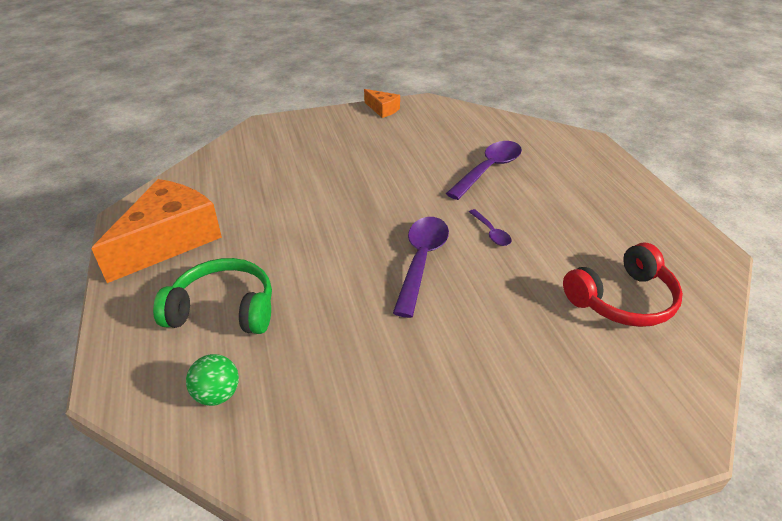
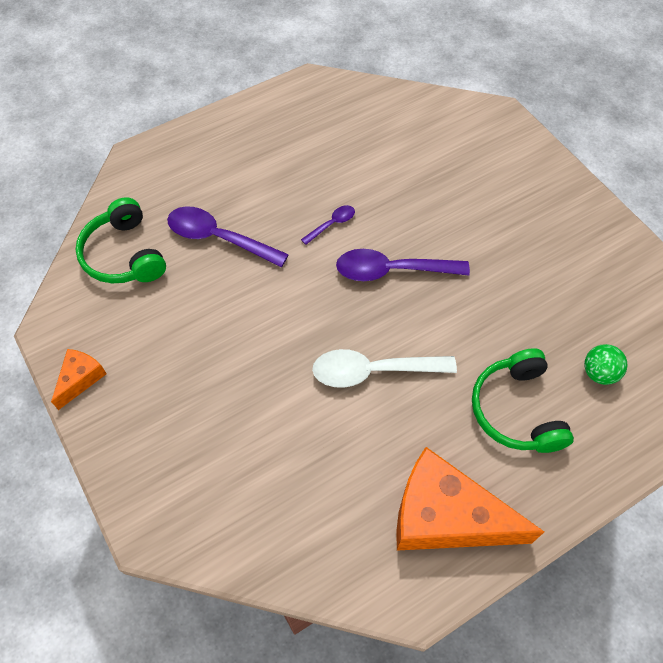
camera: 105 degrees left, 20 degrees up
red headphones [563,243,683,327] -> none
none -> green headphones [75,197,166,283]
none -> white spoon [312,349,457,388]

